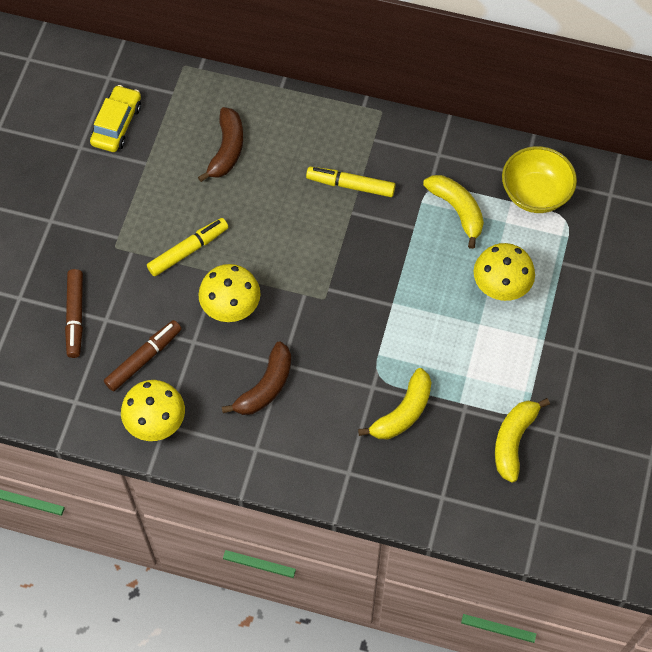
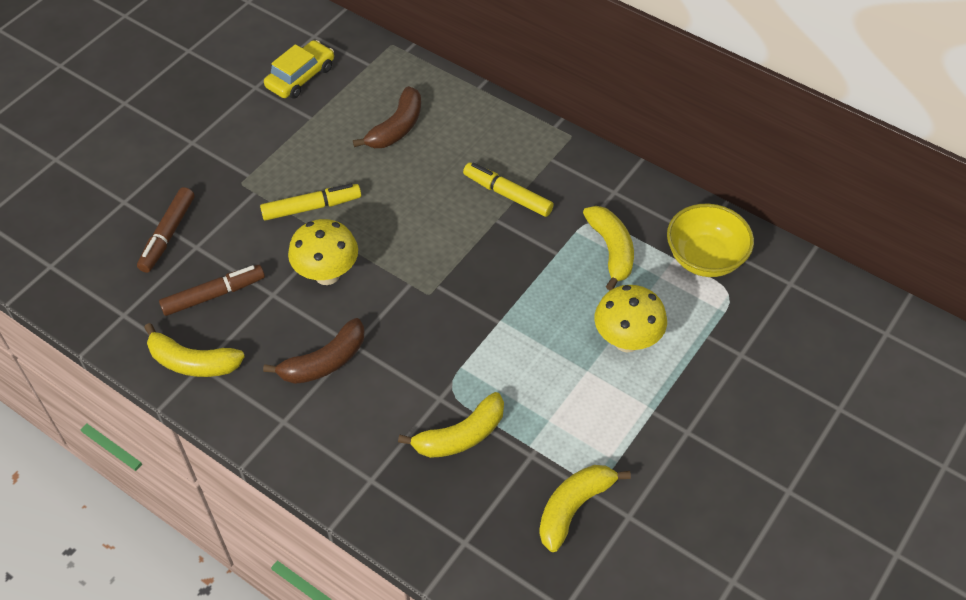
camera: 20 degrees right, 10 degrees down
yellow mushroom [121,380,185,441] -> yellow banana [144,323,245,377]

